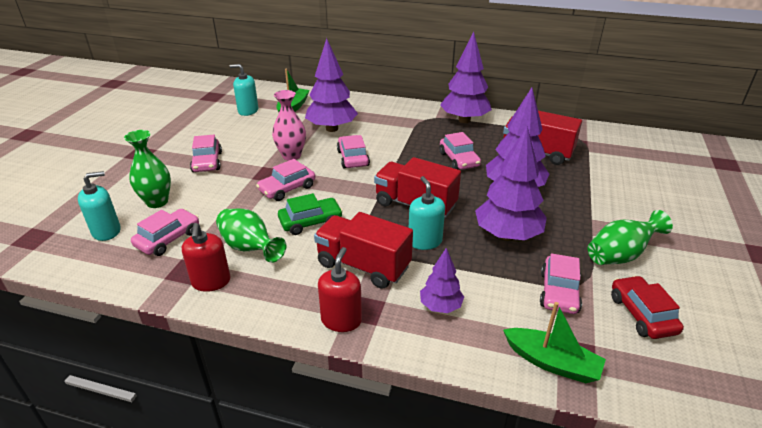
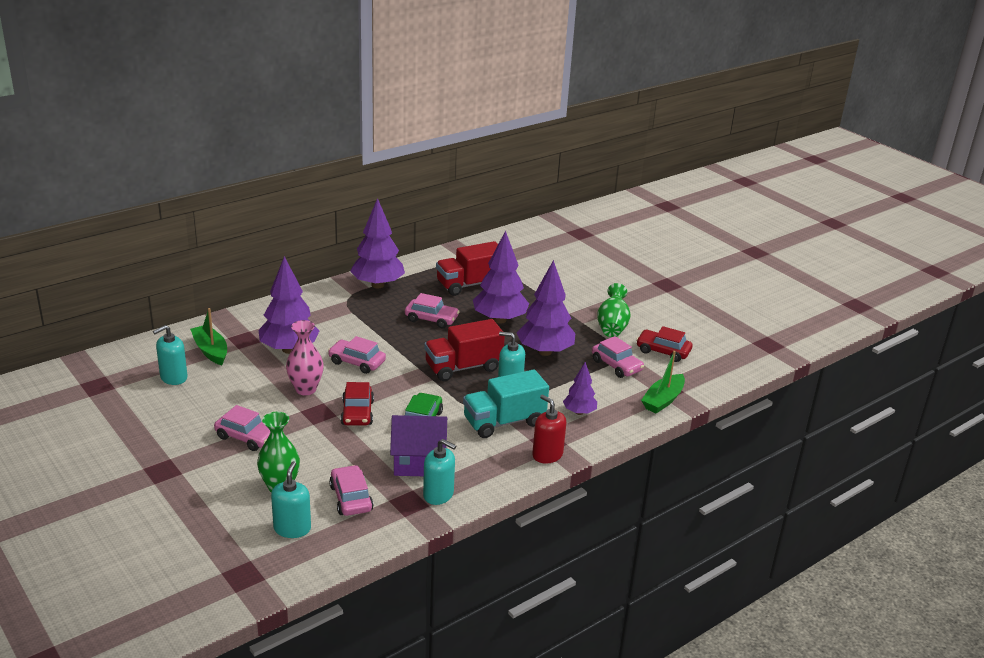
camera: 55 degrees left, 5 degrees down
red soap dispenser [182,223,230,292] -> turquoise soap dispenser [423,439,456,505]
green vase [216,209,286,263] -> purple house [390,415,447,476]
pink car [256,159,315,201] -> red car [341,382,374,425]
red truck [314,212,413,289] -> turquoise truck [463,369,549,438]
green boat [503,302,606,383] -> green boat turned 150 degrees clockwise [641,351,685,414]

